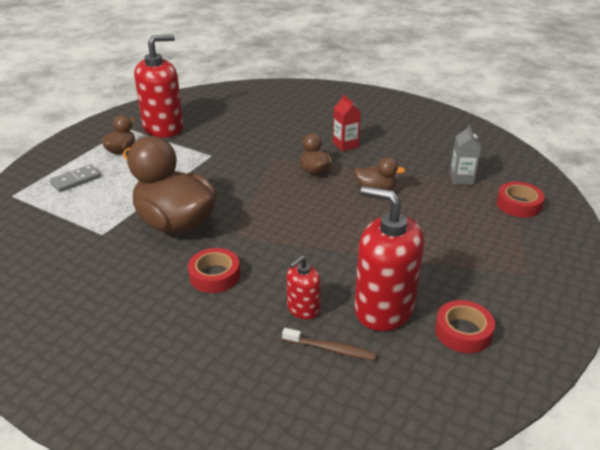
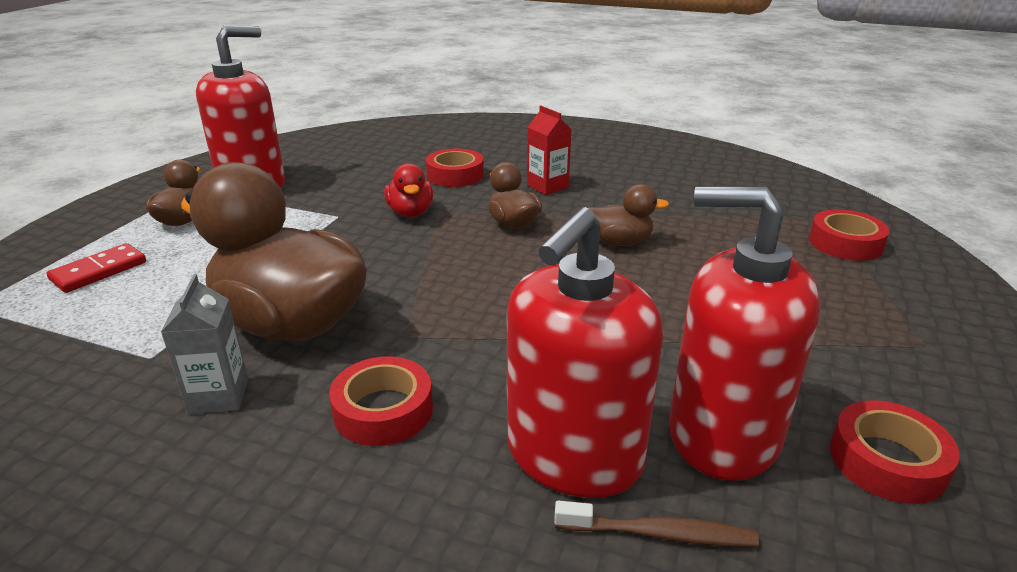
camera: 10 degrees left, 5 degrees down
grey domino [50,164,101,192] -> red domino [47,243,146,293]
red soap dispenser [287,256,321,320] -> red soap dispenser [507,207,663,498], size x1.99
grey carton [450,125,481,185] -> grey carton moved to [161,274,248,414]
none -> red duck [384,163,433,217]
none -> red tape [426,149,484,187]

